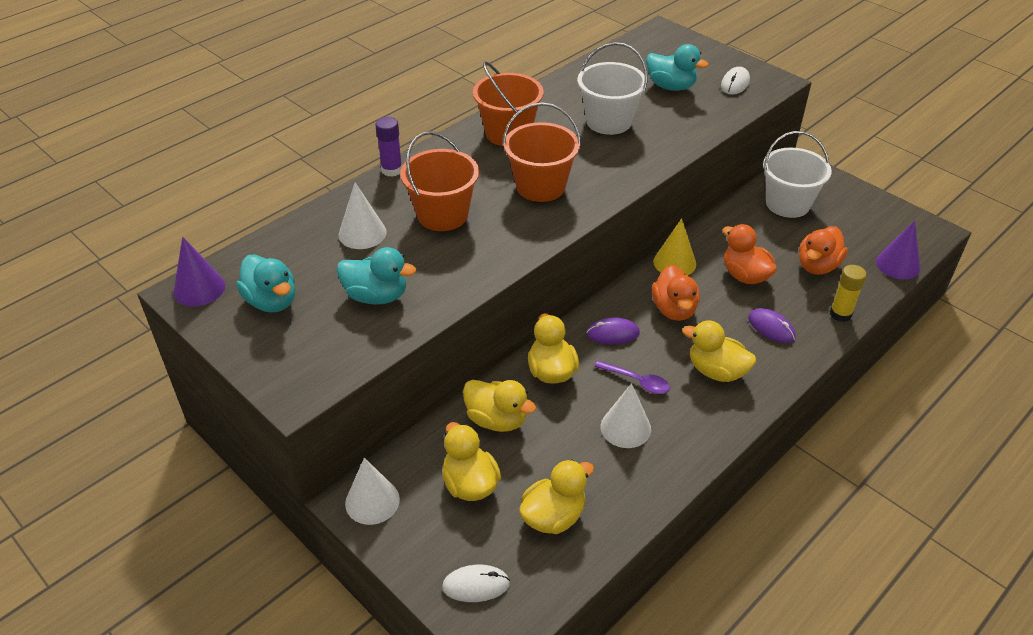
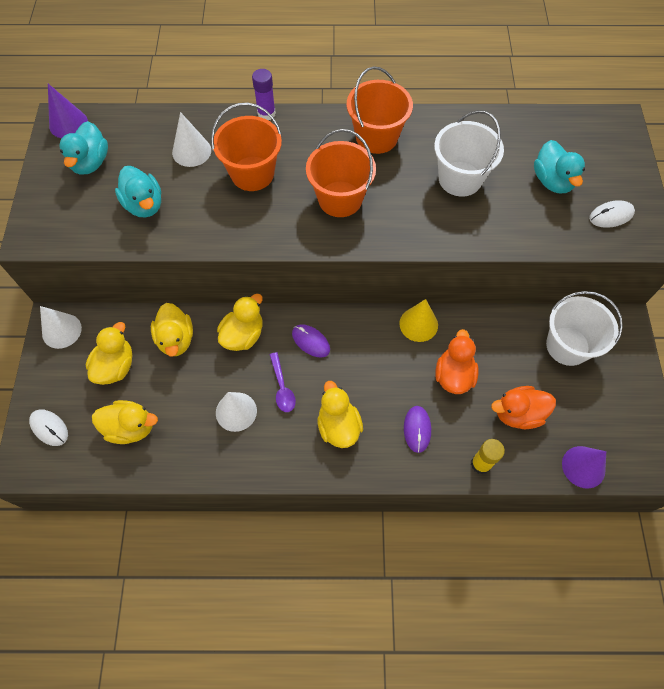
camera: 45 degrees right, 20 degrees up
orange duck [652,265,700,321] -> none

